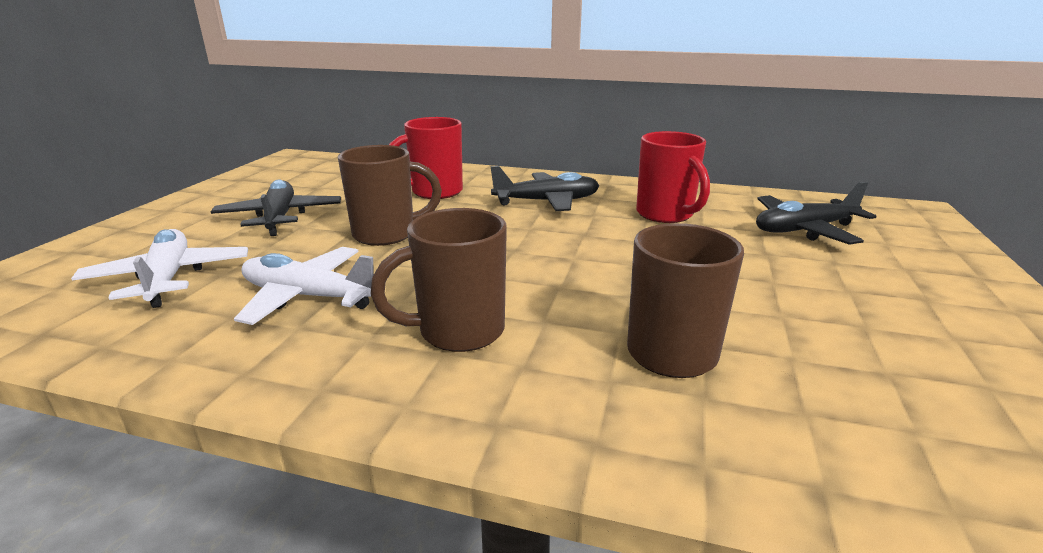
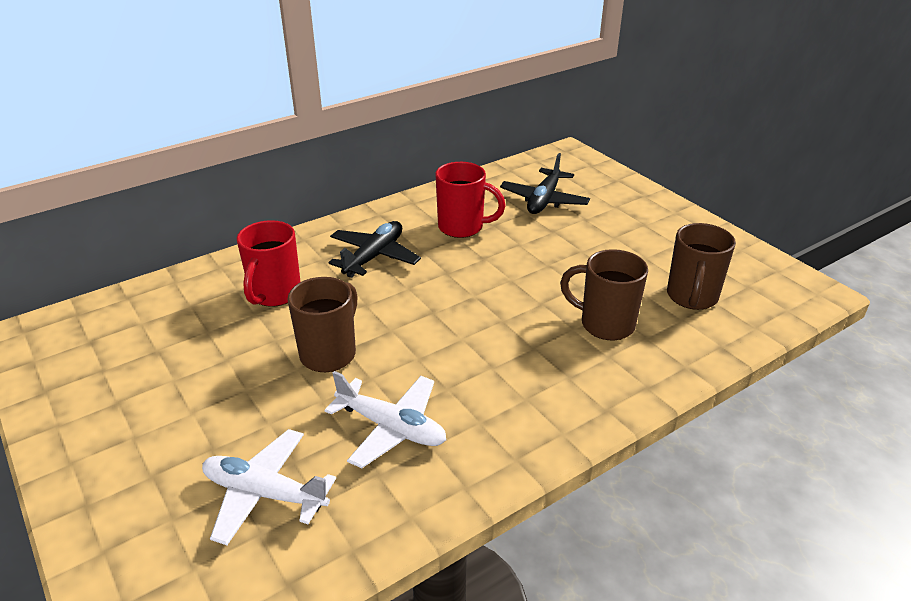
camera: 50 degrees left, 10 degrees up
black plane [211,179,341,236] -> none
white plane [234,247,374,325] -> white plane turned 120 degrees counterclockwise [325,371,446,468]
brown mug [370,208,507,352] -> brown mug moved to [667,223,736,310]

